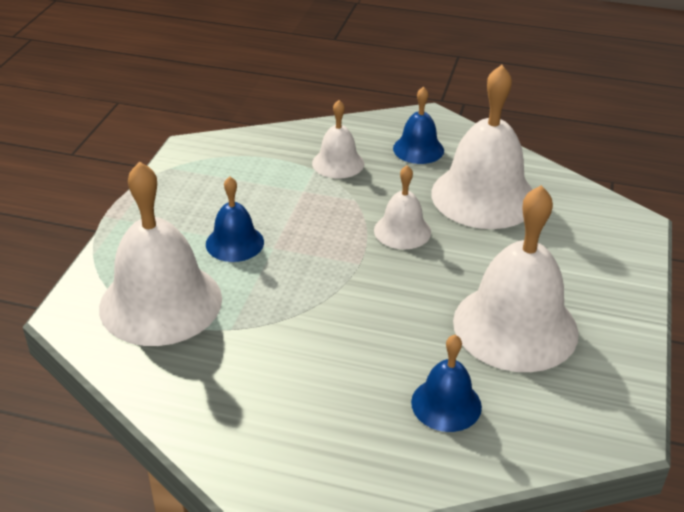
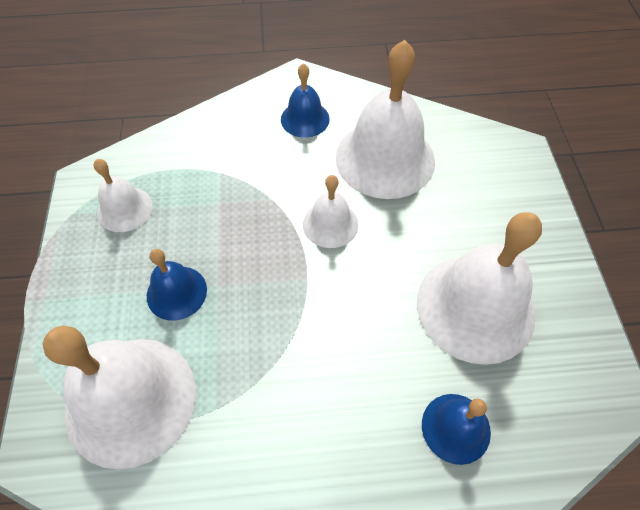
camera: 20 degrees left, 20 degrees up
white bell [312,100,364,179] -> white bell moved to [94,159,153,232]

